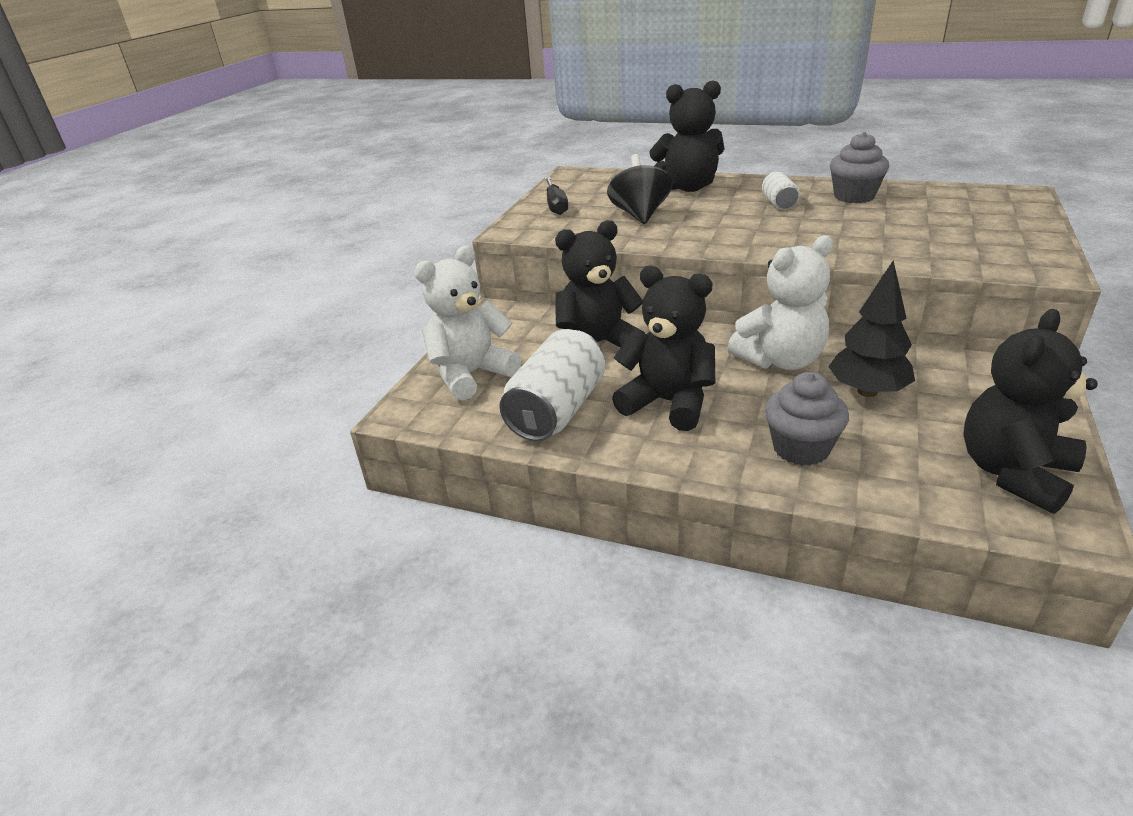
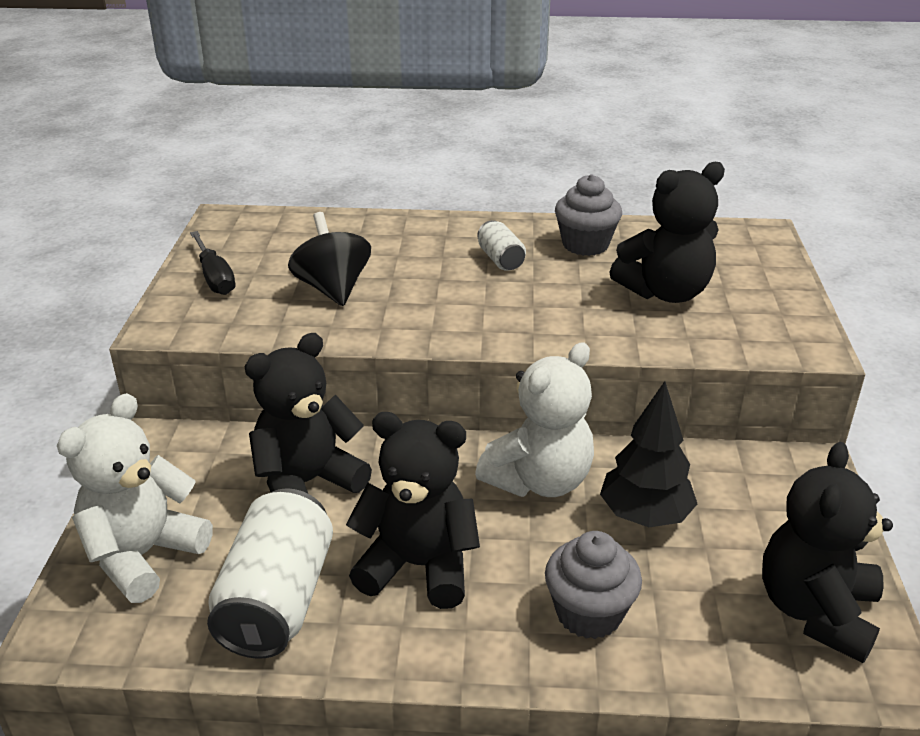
camera: 20 degrees left, 0 degrees up
black teddy bear [650,80,725,192] -> black teddy bear moved to [609,162,725,303]

